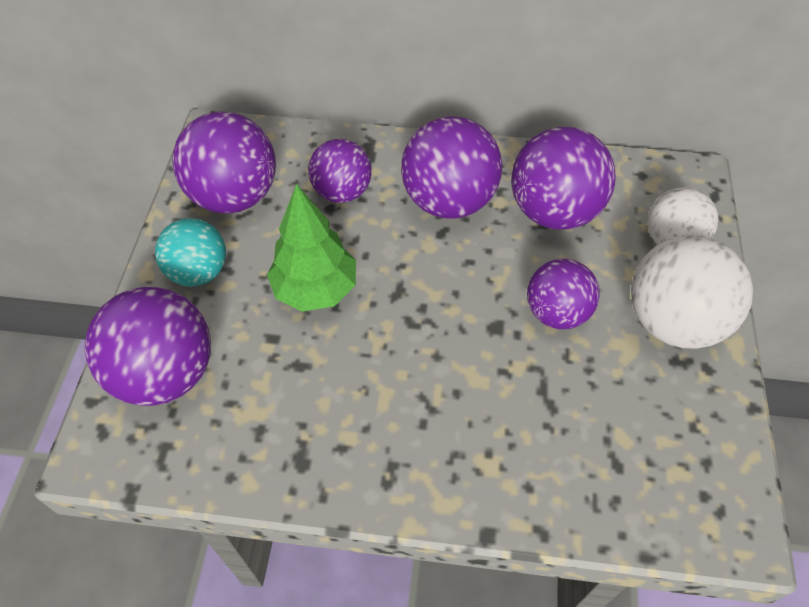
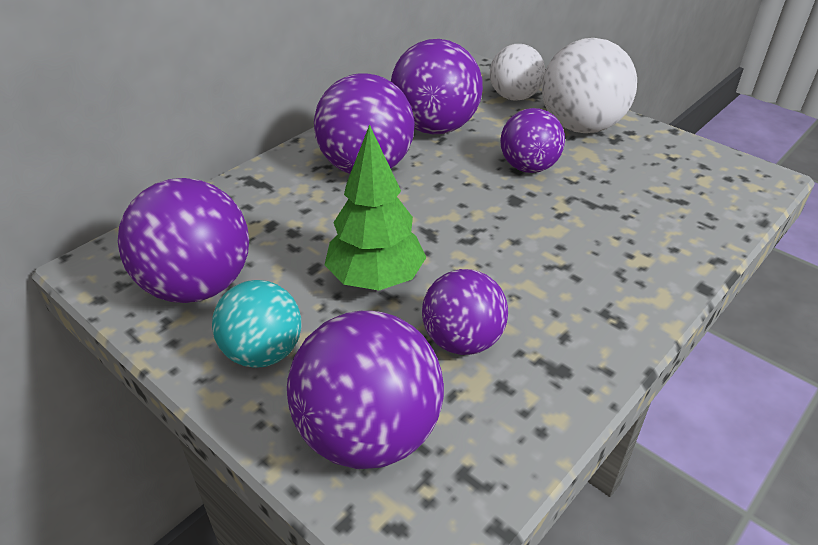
camera: 55 degrees left, 15 degrees down
purple ball [308,139,372,203] -> purple ball moved to [422,269,508,355]

